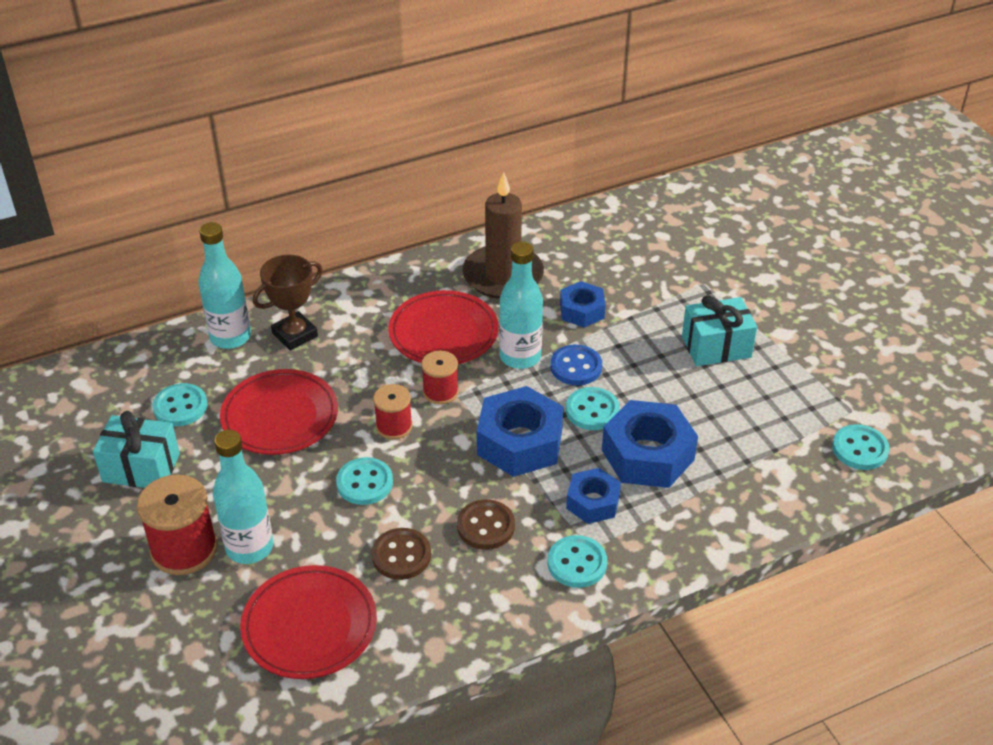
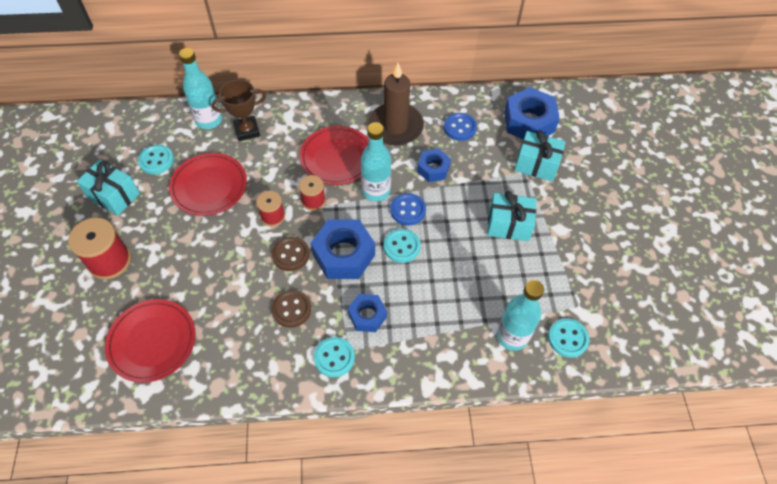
camera: 20 degrees right, 15 degrees up
turquoise bottle [213,430,273,564] -> turquoise bottle moved to [497,280,544,351]
turquoise button [336,457,393,505] -> none
brown button [371,528,431,580] -> brown button moved to [272,236,310,271]
blue nut [602,400,698,488] -> blue nut moved to [504,87,560,140]
none -> blue button [444,113,477,141]
none -> turquoise gift [515,130,566,182]

